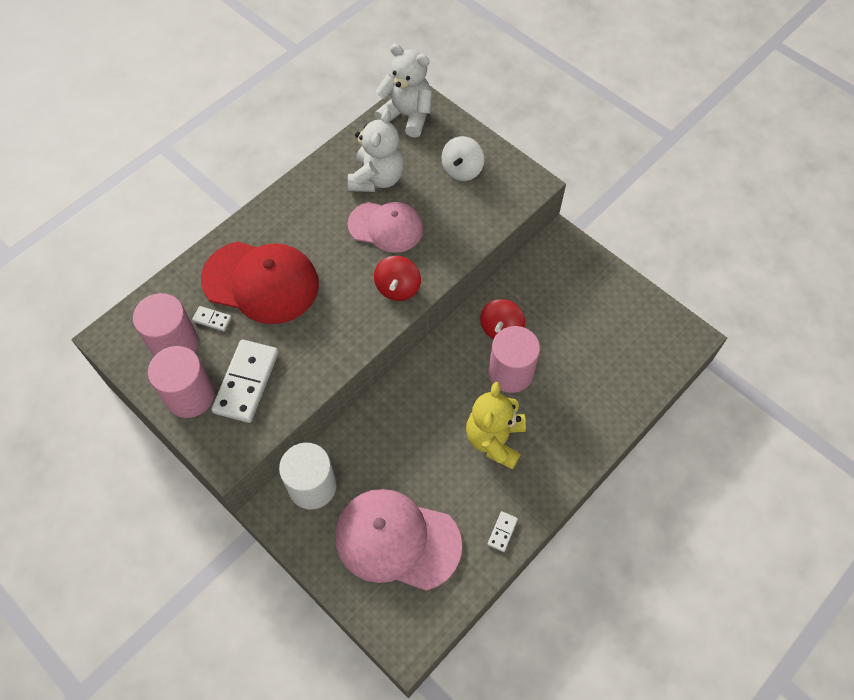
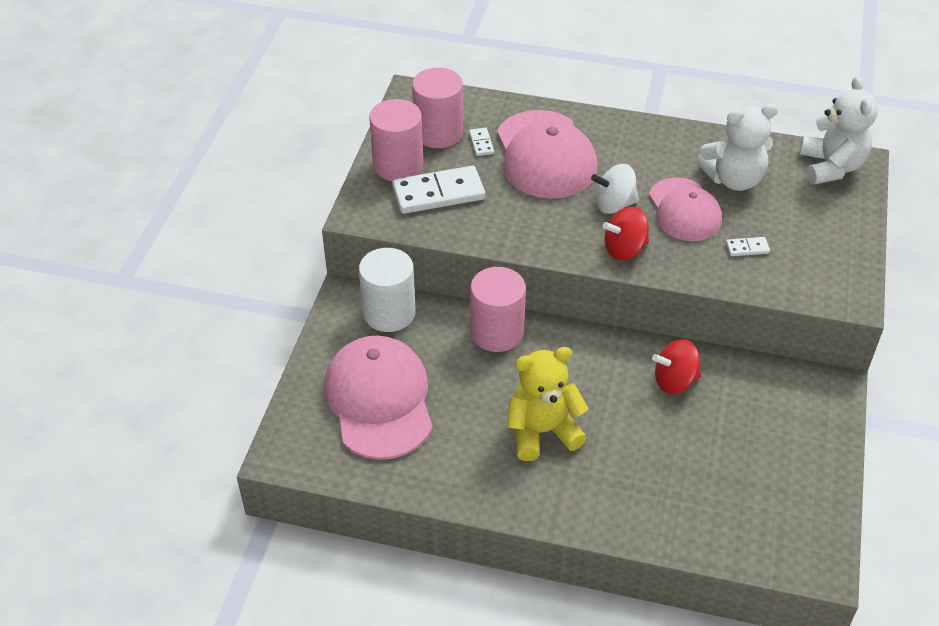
camera: 60 degrees right, 15 degrees down
red cap [201,242,319,324] -> pink cap [497,110,598,199]
white spinning top [441,136,484,181] -> white spinning top moved to [591,164,639,214]
white domino [487,511,518,552] -> white domino moved to [726,237,770,256]
pink cylinder [489,326,540,393] -> pink cylinder moved to [470,267,526,352]

